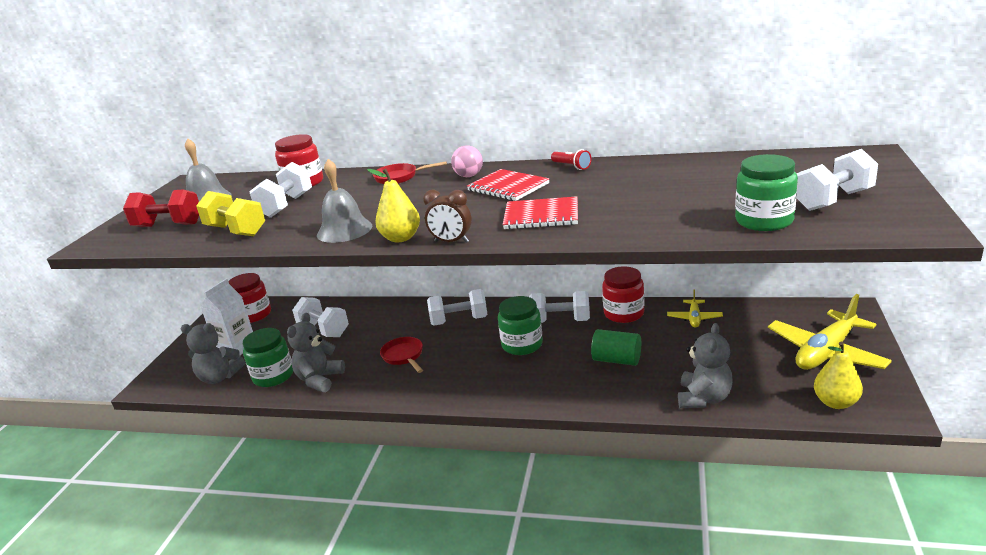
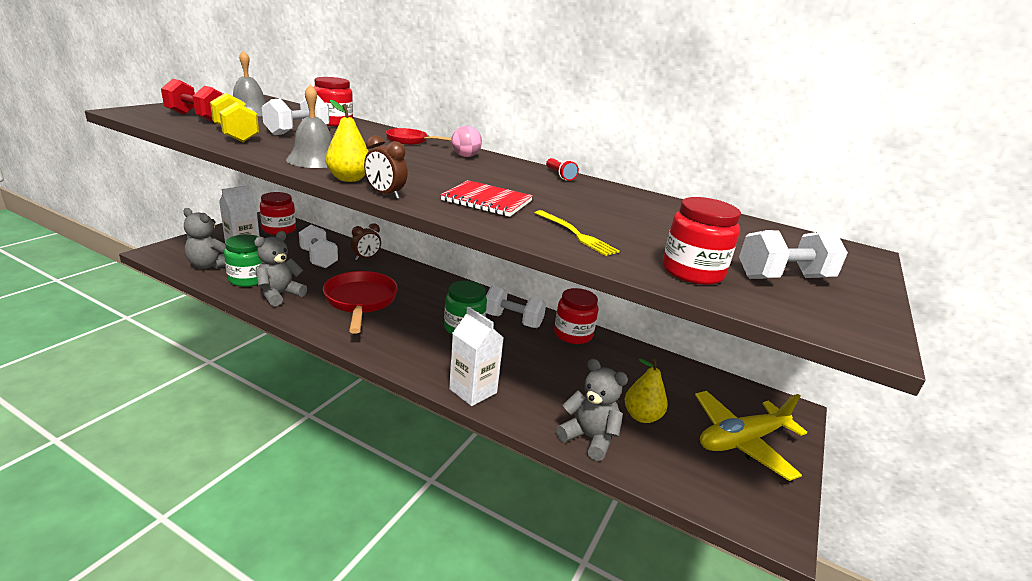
camera: 10 degrees right, 0 degrees up
red pan [380,337,423,373] -> red pan [323,271,398,334], size x1.80
white dumbbell [427,289,488,326] -> none
red notebook [467,169,550,201] -> none
green cylinder [591,329,641,366] -> none
yellow plane [667,289,723,328] -> none
grey teddy bear [678,323,733,408] -> grey teddy bear turned 90 degrees counterclockwise [556,359,628,461]
green jar [735,154,798,231] -> red jar [663,197,741,285]
yellow pear [814,342,863,409] -> yellow pear moved to [625,358,668,423]
none -> brown clock [351,223,381,260]
none -> white carton [449,307,504,406]
none -> yellow fork [535,210,620,256]

